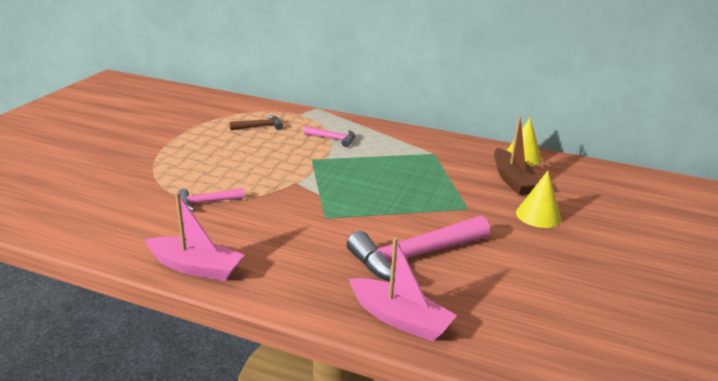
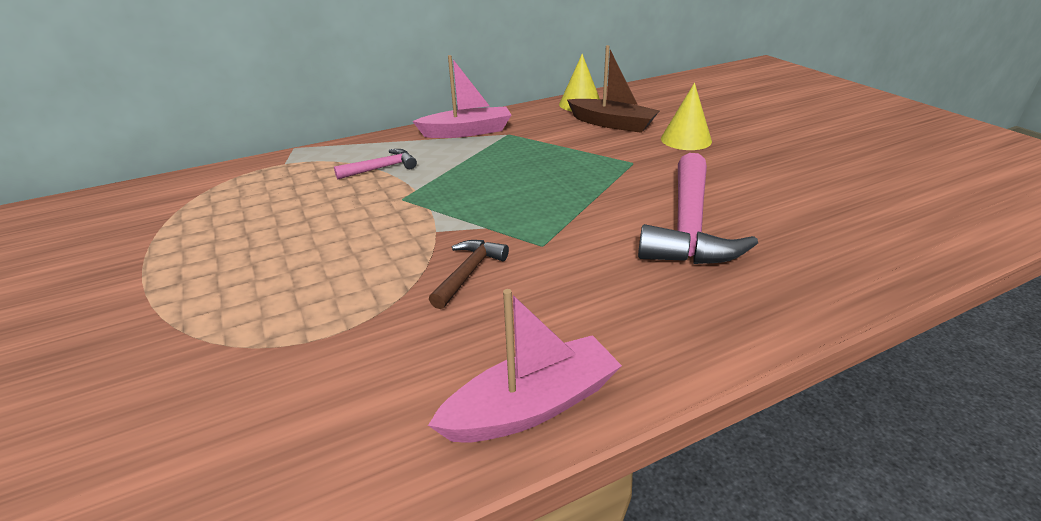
camera: 45 degrees left, 5 degrees up
pink hammer [178,188,244,211] -> none
brown hammer [229,115,283,130] -> brown hammer moved to [429,240,509,309]
pink boat [349,237,457,341] -> pink boat moved to [412,55,511,138]

